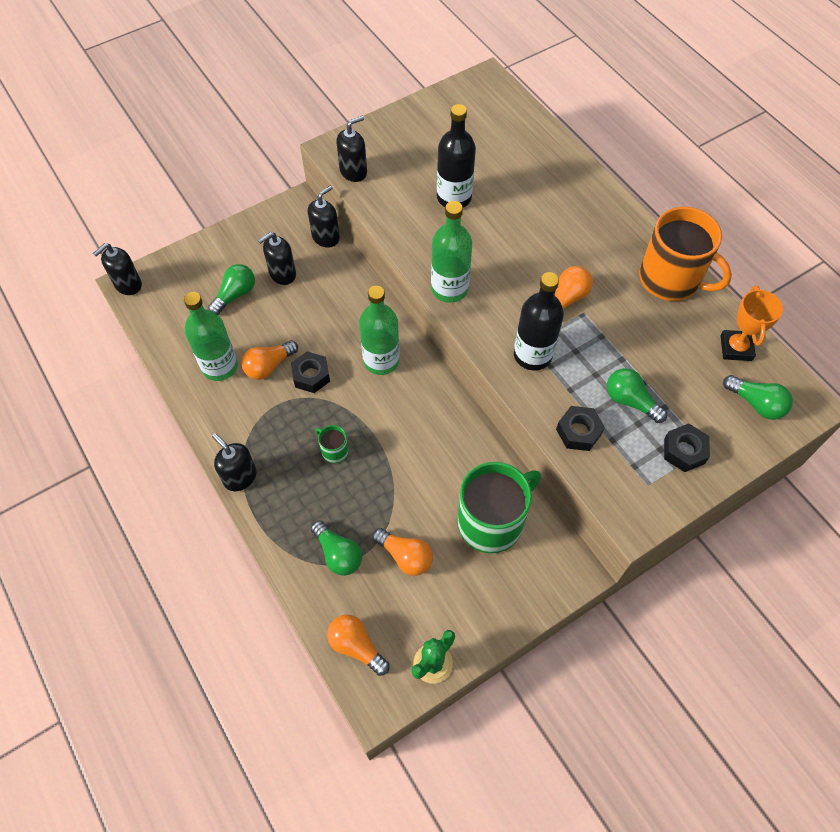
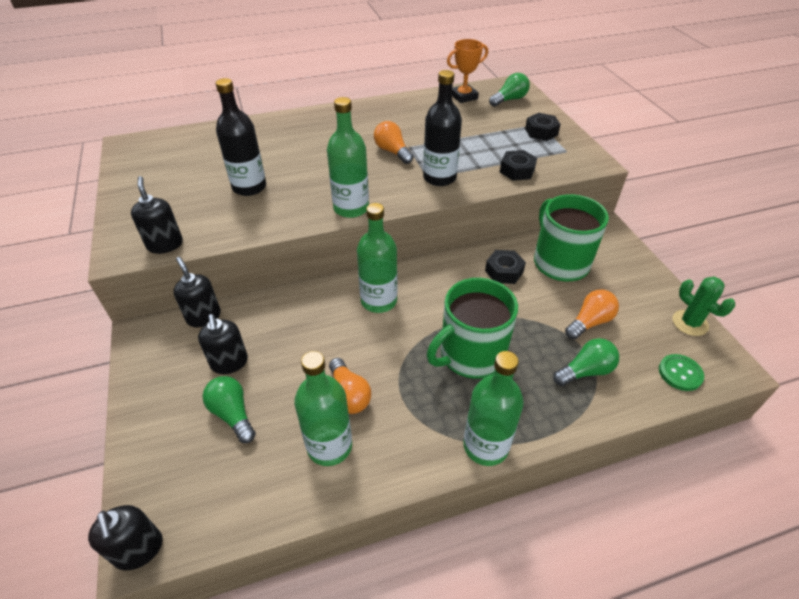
camera: 75 degrees left, 15 degrees down
black soap dispenser [212,433,257,491] -> green bottle [463,351,524,466]
black nut [291,351,330,393] -> black nut moved to [485,250,526,284]
green mug [315,425,349,463] -> green mug [427,278,518,379], size x2.31
orange light bulb [327,614,390,676] -> green button [659,354,704,391]
green light bulb [607,368,667,423] -> none
orange mug [639,207,732,301] -> none
orange trophy [721,286,783,361] -> orange trophy turned 45 degrees counterclockwise [447,39,488,103]

